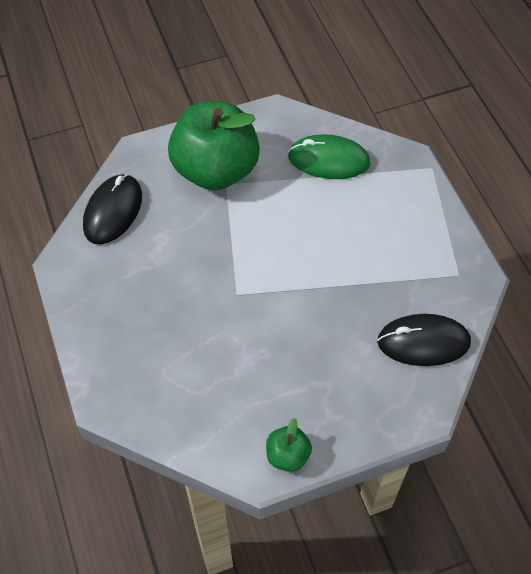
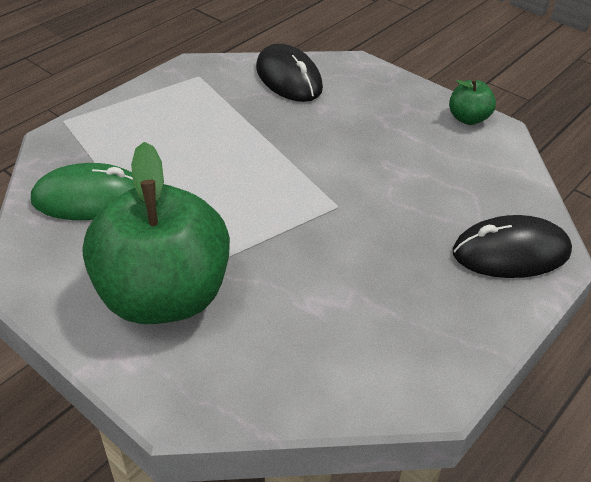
camera: 120 degrees left, 15 degrees down
black mouse [83,174,142,245] -> black mouse moved to [453,215,572,278]
green mouse [288,134,370,179] -> green mouse turned 75 degrees counterclockwise [31,163,135,220]

